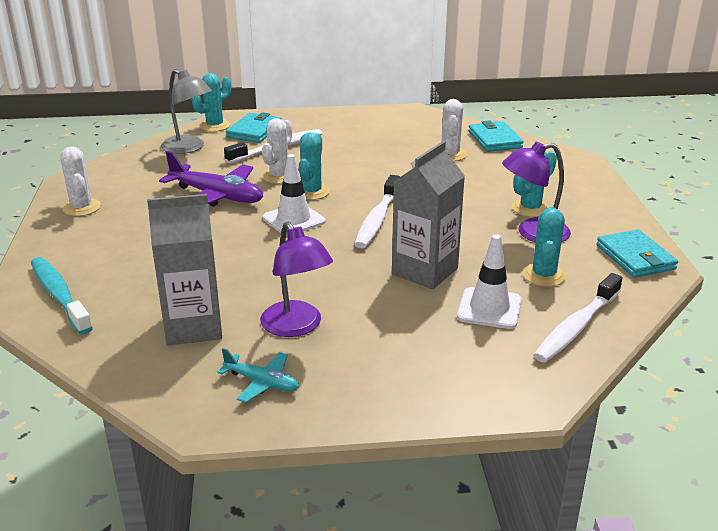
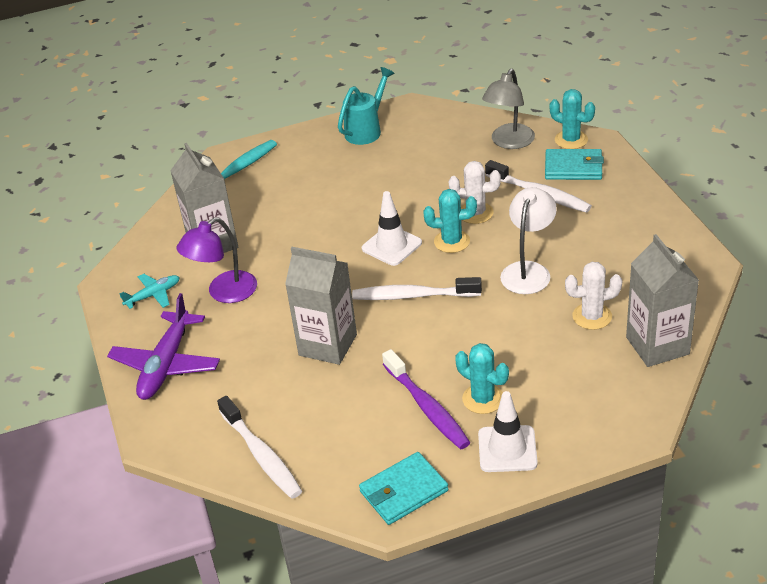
camera: 80 degrees right, 10 degrees up
white cactus [60,147,101,216] -> turquoise watering can [338,67,394,145]
purple plane [159,151,263,207] -> purple plane moved to [107,293,220,400]
turquoise plane [217,348,299,403] -> turquoise plane turned 135 degrees counterclockwise [120,274,180,309]
white traffic cone [457,234,522,329] -> white traffic cone moved to [478,391,538,472]
turquoise wallet [469,120,523,152] -> grey carton [626,234,699,367]
purple lamp [502,142,571,242] -> purple toothbrush [382,349,471,450]
turquoise cactus [523,207,566,287] -> none
white toothbrush [533,273,622,363] -> white toothbrush turned 150 degrees counterclockwise [217,396,302,499]
none -> white lamp [500,187,557,294]

